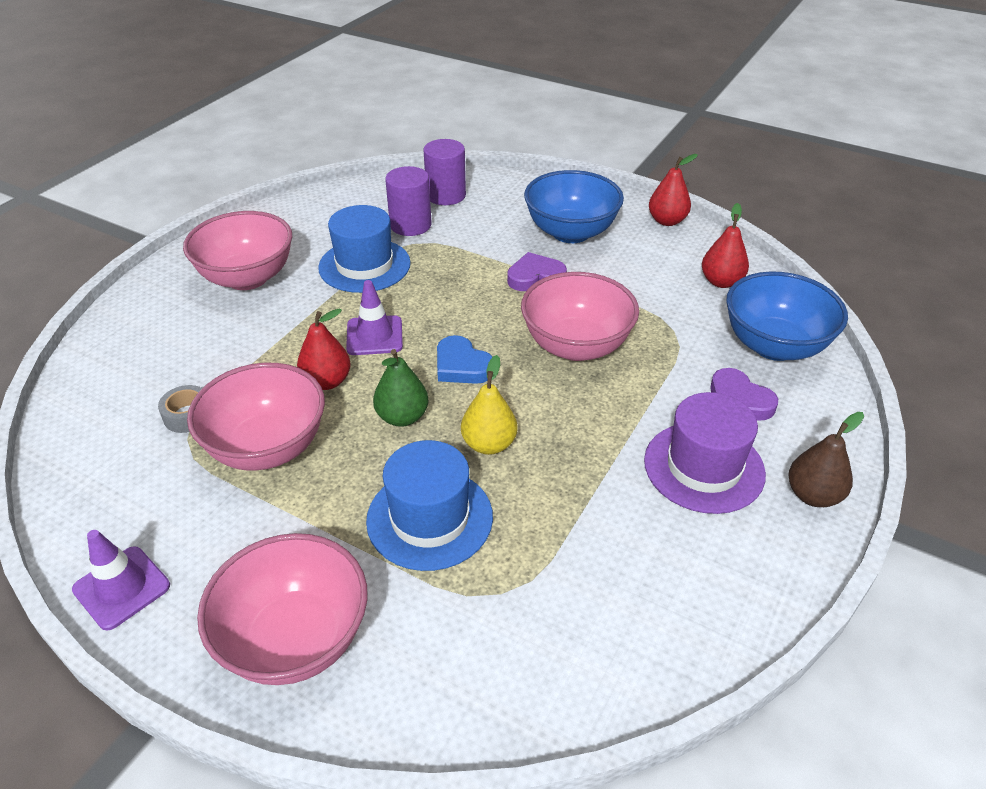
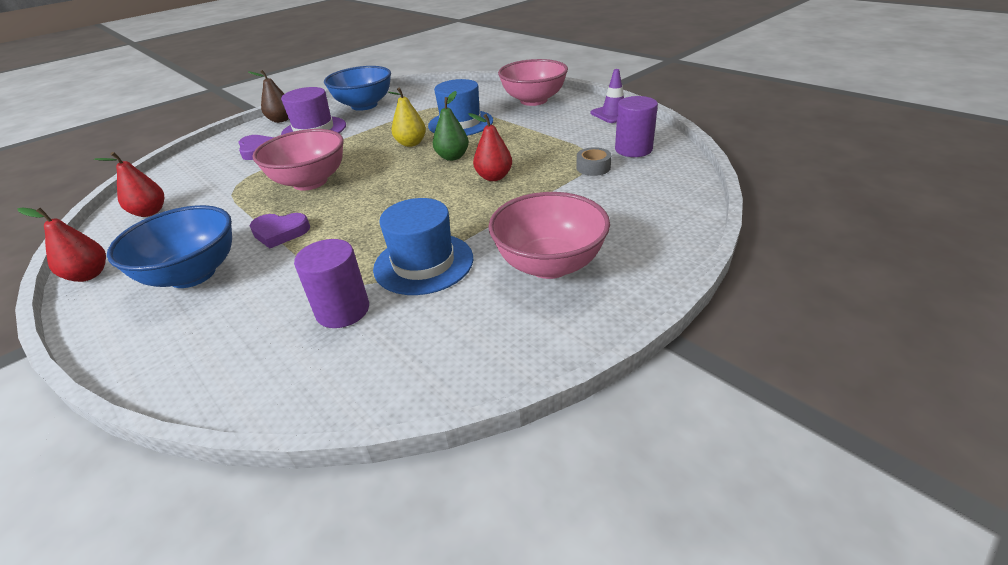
camera: 160 degrees left, 5 degrees down
pink bowl [187,363,325,471] -> none
purple traffic cone [346,280,403,355] -> none
purple cylinder [423,139,466,205] -> purple cylinder moved to [615,96,658,157]
blue heart [437,335,493,384] -> none
blue bowl [726,271,848,361] -> blue bowl moved to [324,66,391,111]

